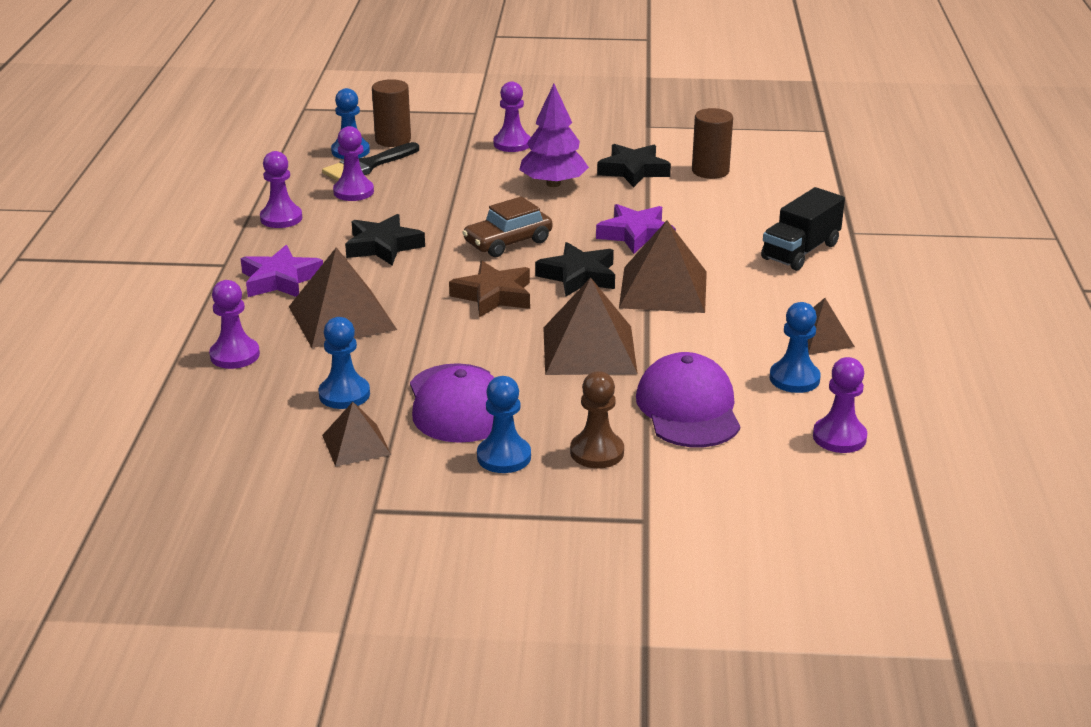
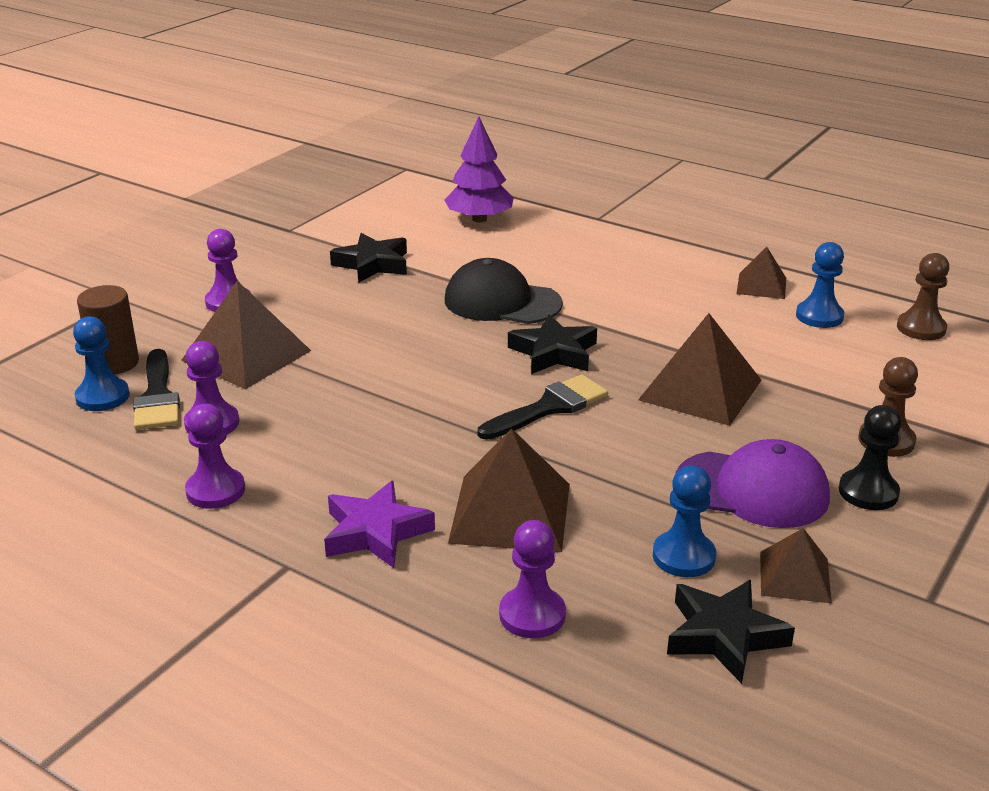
camera: 60 degrees left, 0 degrees up
black star [345,214,425,265] -> black star moved to [667,580,795,684]
brown star [449,261,530,317] -> black brush [478,374,608,440]
brown car [462,196,552,257] -> none
blue pawn [477,376,531,473] -> black pawn [839,405,901,510]
purple tree [519,84,589,187] -> purple tree moved to [444,117,514,223]
purple star [596,204,676,254] -> black cap [445,258,563,324]
brown pyramid [619,221,707,313] -> brown pyramid moved to [181,281,311,389]
purple cap [636,352,740,447] -> none
brown cylinder [692,108,733,179] -> none
black truck [761,187,845,271] -> none
purple pawn [813,357,867,453] -> brown pawn [897,253,949,340]

